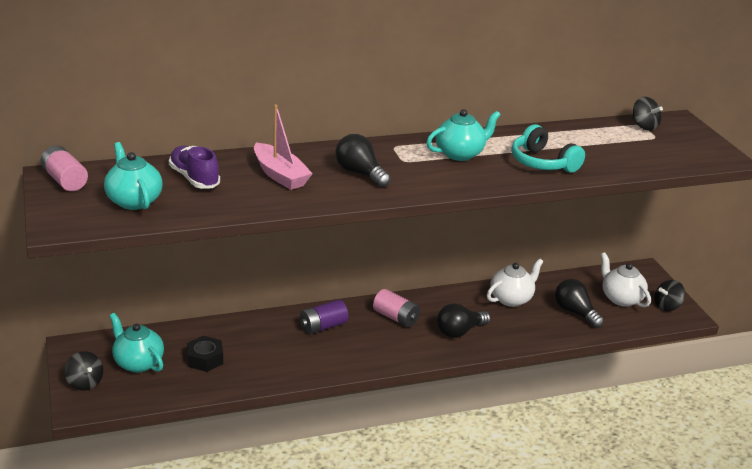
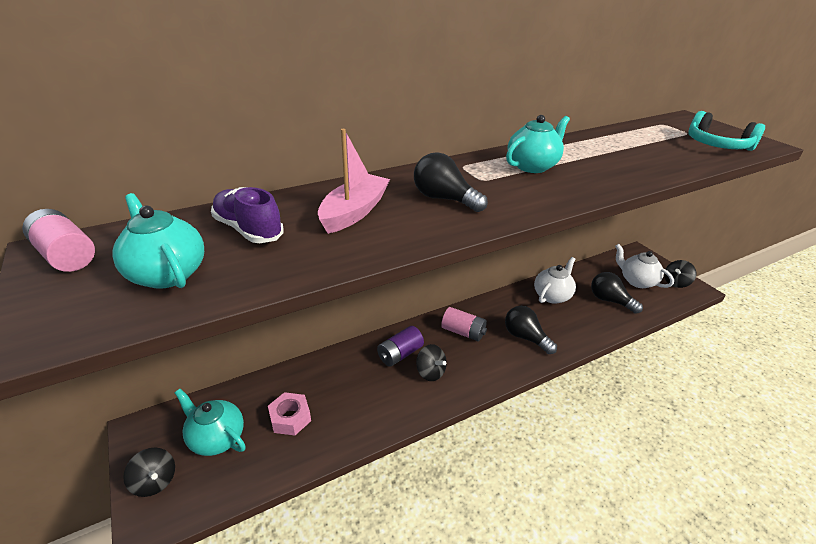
camera: 10 degrees left, 5 degrees up
black nut [187,336,223,372] -> pink nut [268,392,311,436]
pink boat [254,104,313,190] -> pink boat turned 105 degrees counterclockwise [318,129,390,234]
black light bulb [437,303,491,338] -> black light bulb turned 90 degrees clockwise [505,306,557,354]
turquoise headphones [512,124,585,173] -> turquoise headphones moved to [688,111,765,151]
black spinning top [632,97,663,131] -> black spinning top moved to [416,344,447,381]

